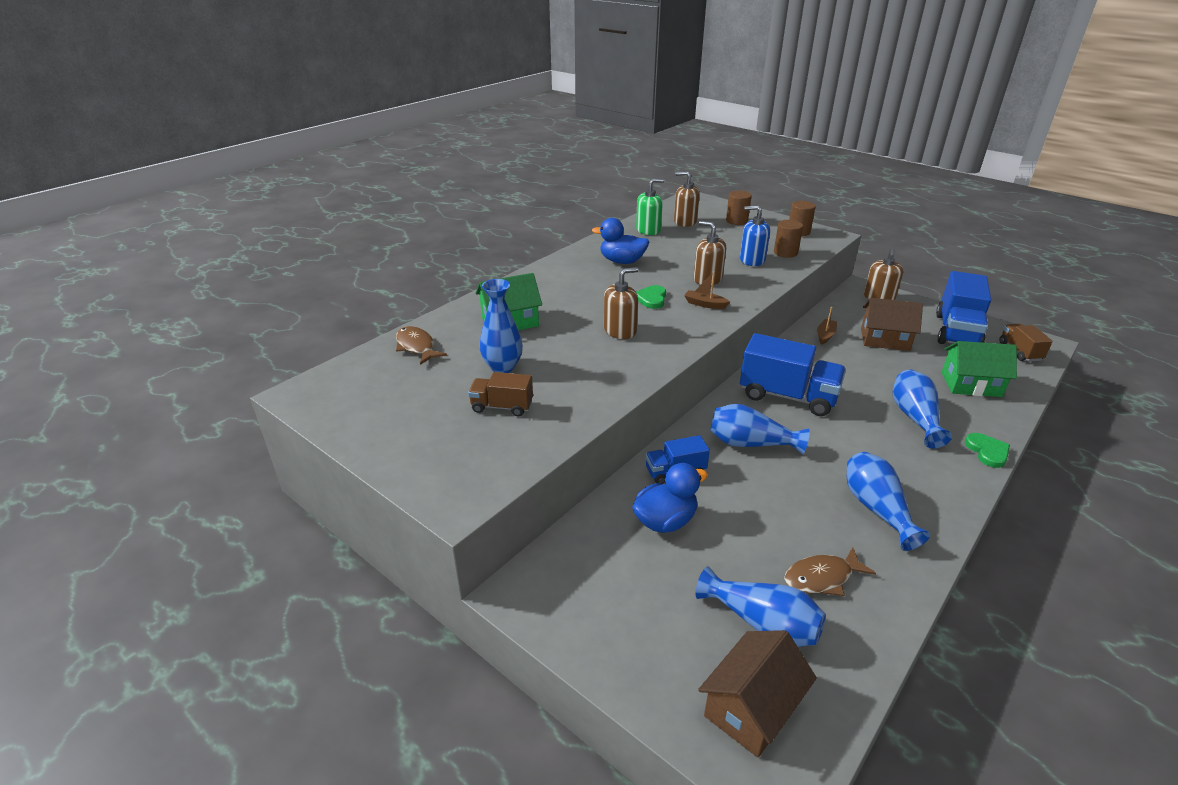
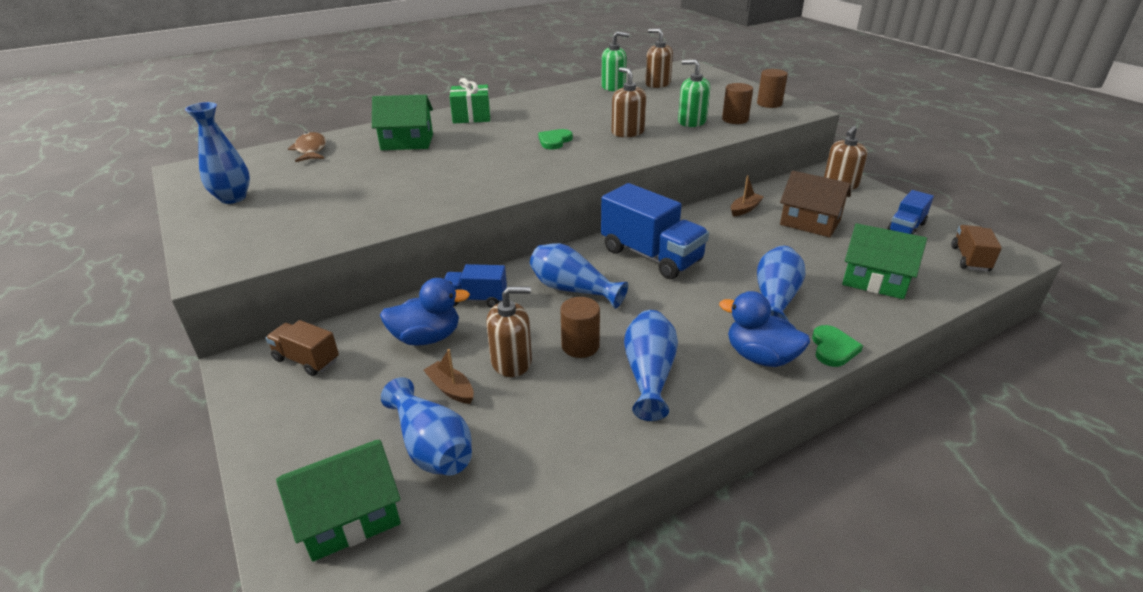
camera: 20 degrees right, 0 degrees up
brown truck [468,372,533,417] -> brown truck moved to [266,320,339,376]
blue vase [480,279,523,373] -> blue vase moved to [185,102,250,204]
blue duck [592,218,649,264] -> blue duck moved to [719,291,810,367]
brown soap dispenser [604,267,638,339] -> brown soap dispenser moved to [486,286,532,377]
brown boat [684,271,730,309] -> brown boat moved to [423,349,474,404]
brown house [698,630,817,757] -> green house [276,440,401,562]
brown cylinder [726,191,752,225] -> brown cylinder moved to [560,297,600,358]
blue soap dispenser [740,205,770,266] -> green soap dispenser [678,60,710,127]
brown fish [784,547,876,596] -> none
blue truck [936,271,991,344] -> blue truck [887,190,934,235], size x0.54
none -> green gift [450,78,491,124]

